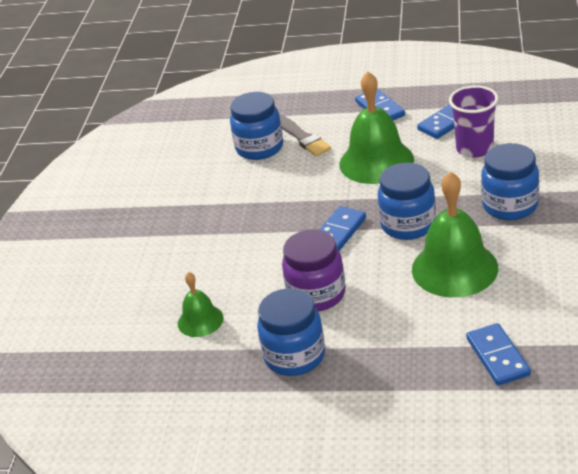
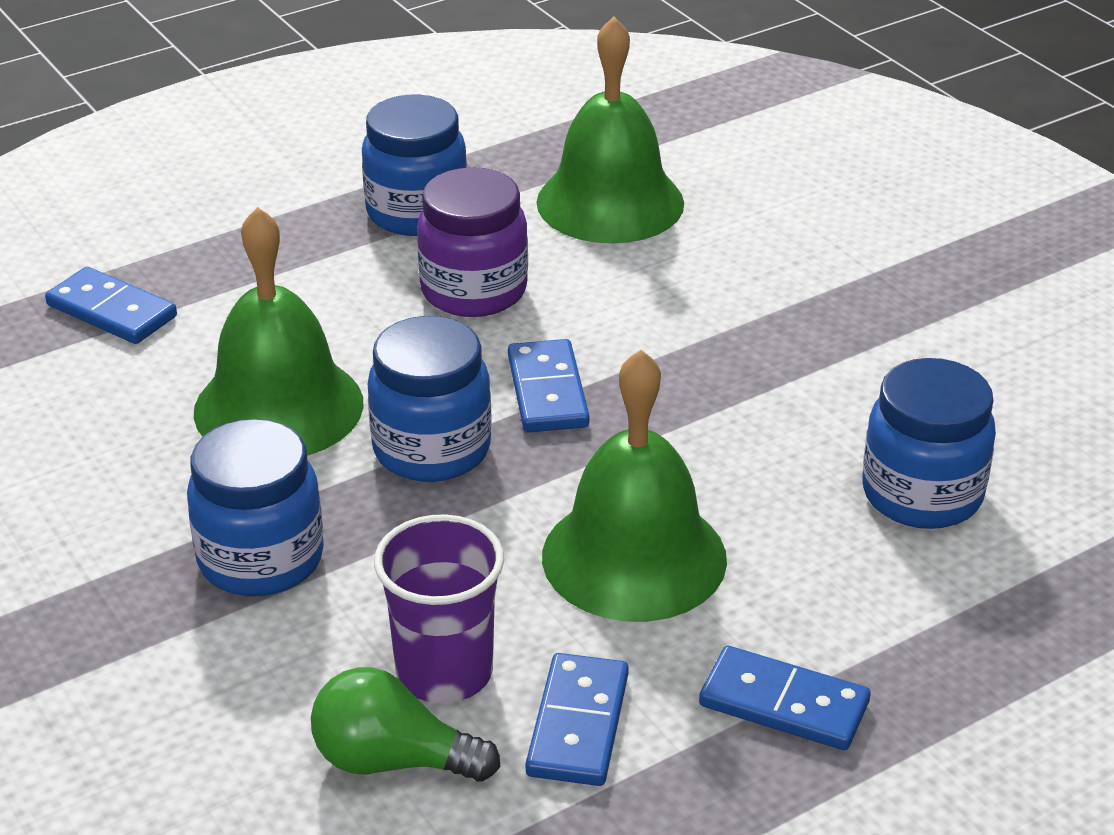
camera: 135 degrees right, 0 degrees up
green bell [178,272,224,337] -> green bell [536,16,684,244], size x1.87
grey brush [279,115,331,156] -> none
none -> green light bulb [311,667,500,782]

